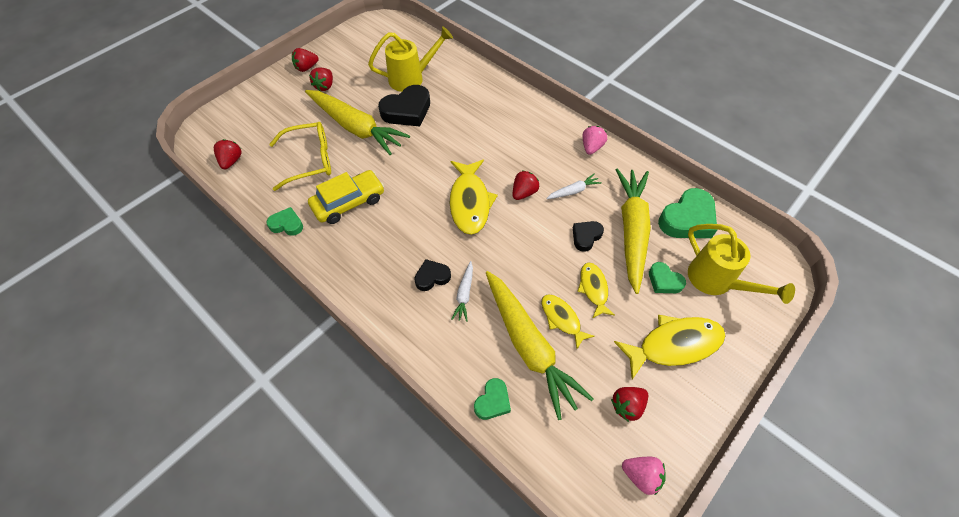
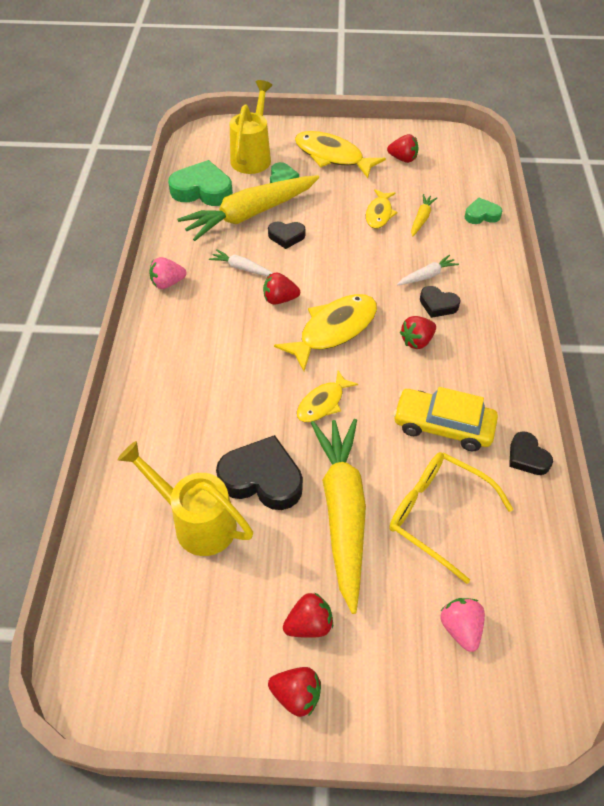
camera: 130 degrees left, 5 degrees down
red strawberry [214,139,241,169] -> red strawberry moved to [400,316,436,349]
green heart [266,207,303,236] -> black heart [509,431,553,475]
yellow carrot [486,271,593,420] -> yellow carrot [411,194,438,237], size x0.43
yellow fish [577,262,615,319] -> yellow fish moved to [297,371,358,422]
pink strawberry [622,457,666,495] -> pink strawberry moved to [440,598,485,652]

